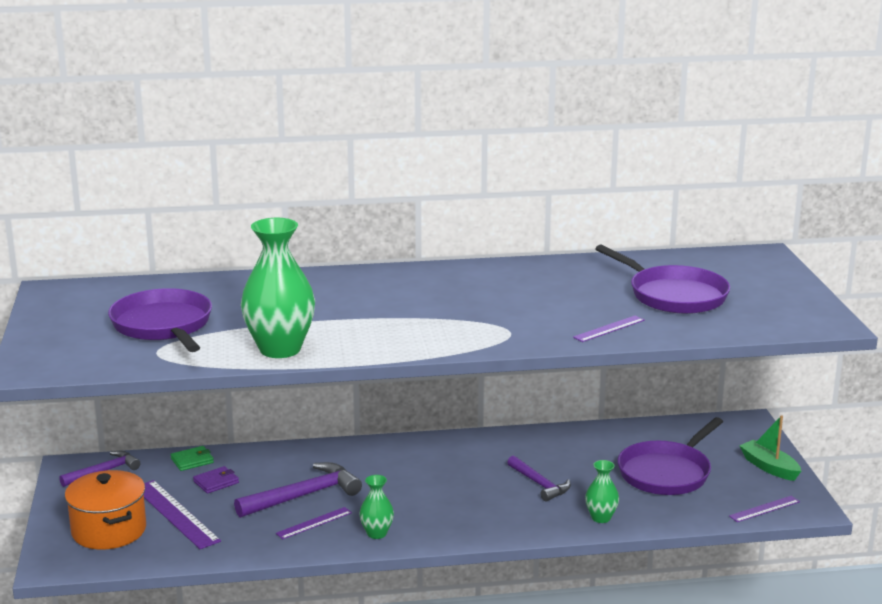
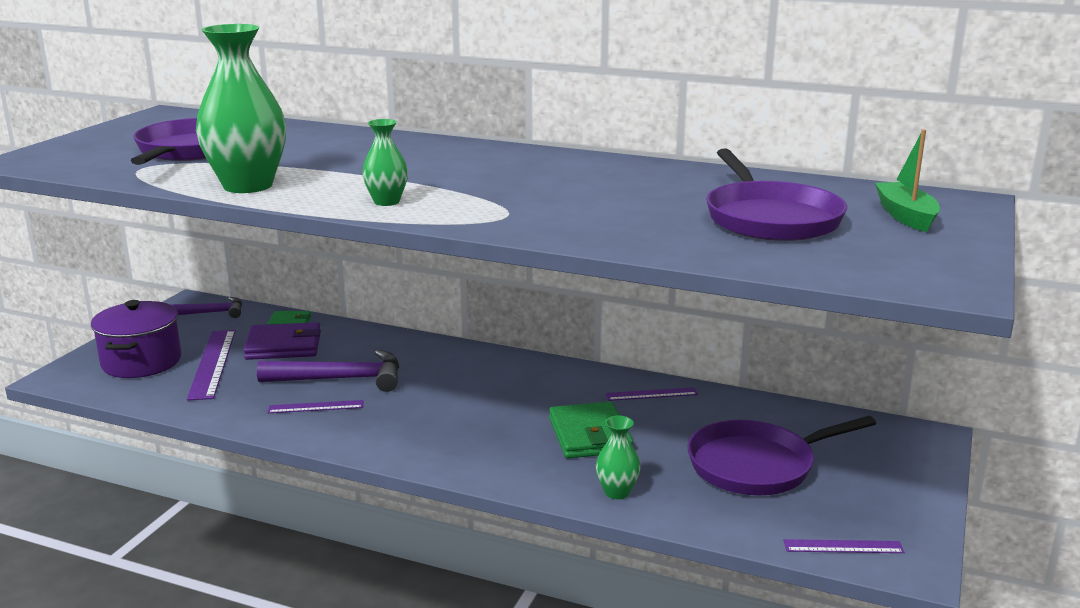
camera: 30 degrees right, 0 degrees up
orange pot [65,470,146,550] -> purple pot [91,300,181,378]
purple wallet [193,466,239,494] -> purple wallet [243,322,321,360], size x1.79
green vase [359,475,394,539] -> green vase moved to [362,119,408,206]
purple hammer [507,455,571,502] -> green wallet [549,401,633,458]
purple ruler [573,316,645,342] -> purple ruler moved to [605,387,698,401]
green boat [739,415,801,481] -> green boat moved to [875,129,940,232]

